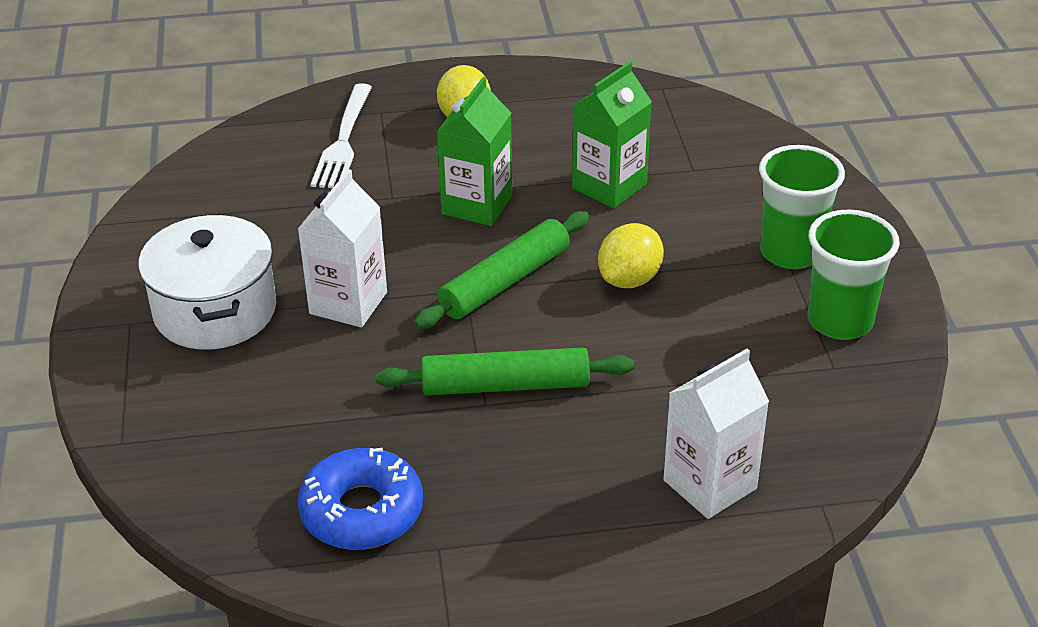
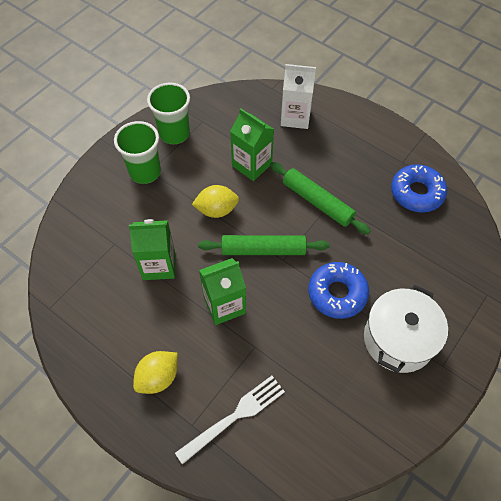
camera: 135 degrees left, 20 degrees up
white carton [298,169,387,328] -> blue donut [308,262,369,319]
none -> green carton [230,108,274,181]

